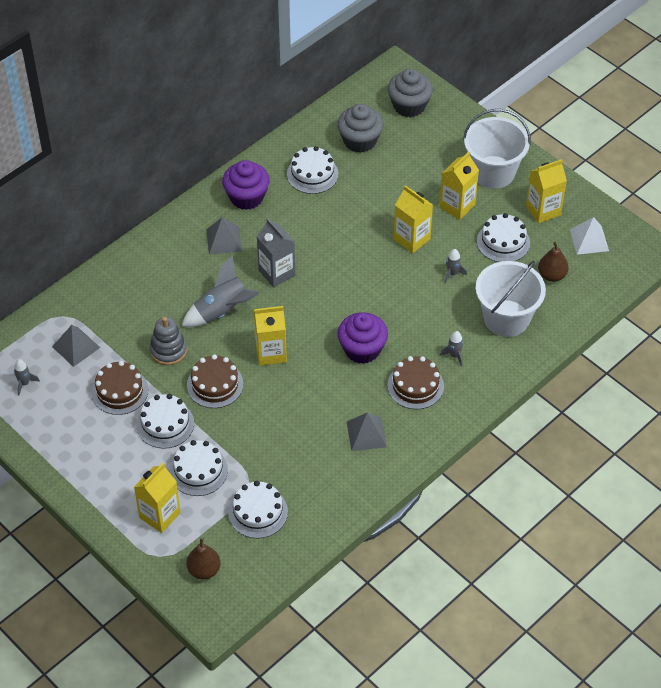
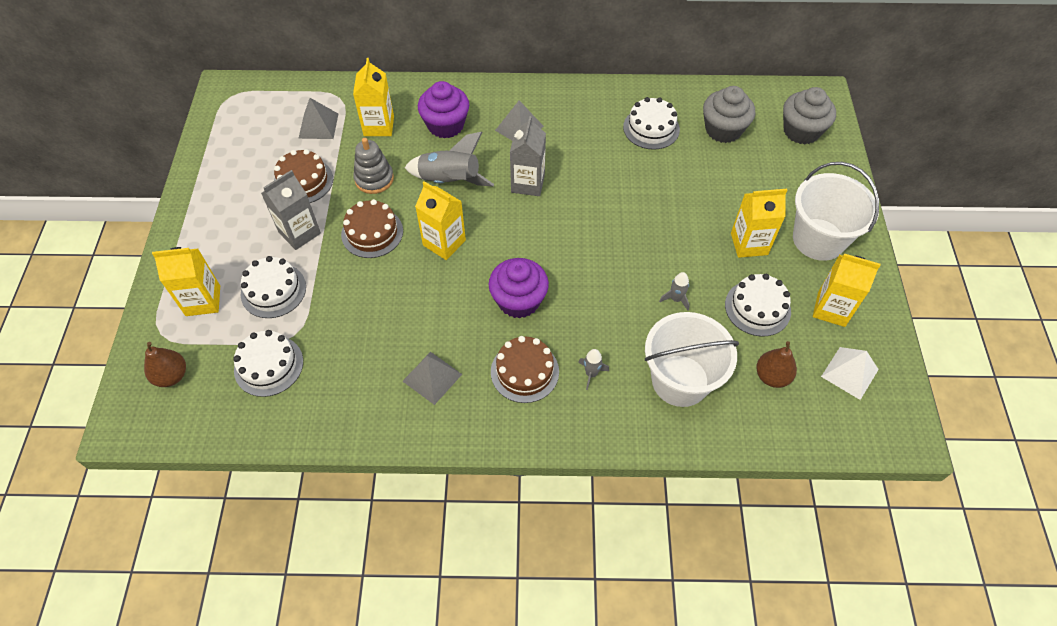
camera: 45 degrees right, 5 degrees up
grey rocket [14,359,40,395] -> none
white cake [137,394,194,449] -> grey carton [261,170,321,250]
purple cupcake [222,160,269,210] -> purple cupcake moved to [418,81,469,139]
yellow carton [394,185,433,253] -> yellow carton moved to [353,58,394,136]

